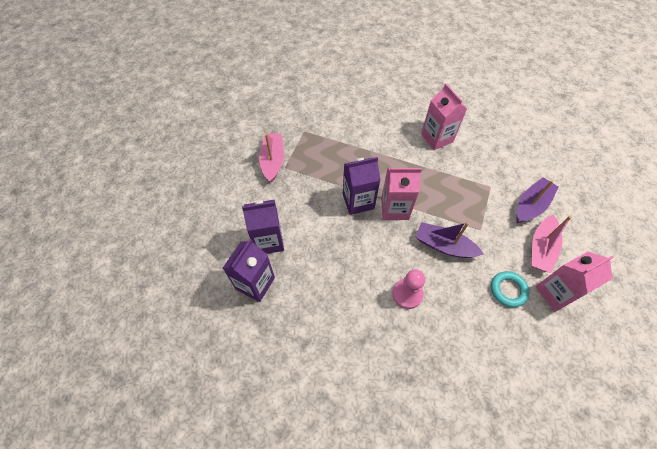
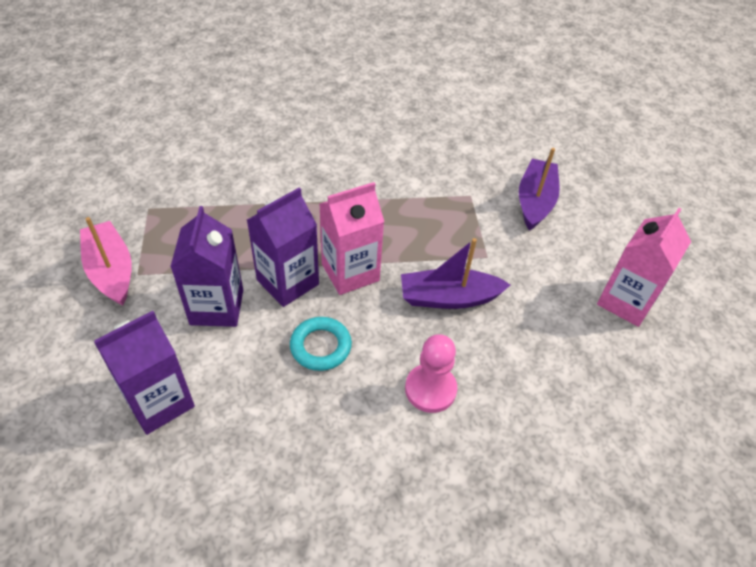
camera: 30 degrees left, 10 degrees down
purple carton [223,239,275,302] -> purple carton moved to [170,206,243,327]
pink carton [421,83,467,150] -> none
turquoise ring [491,271,529,307] -> turquoise ring moved to [290,317,352,371]
pink boat [531,214,572,273] -> none

